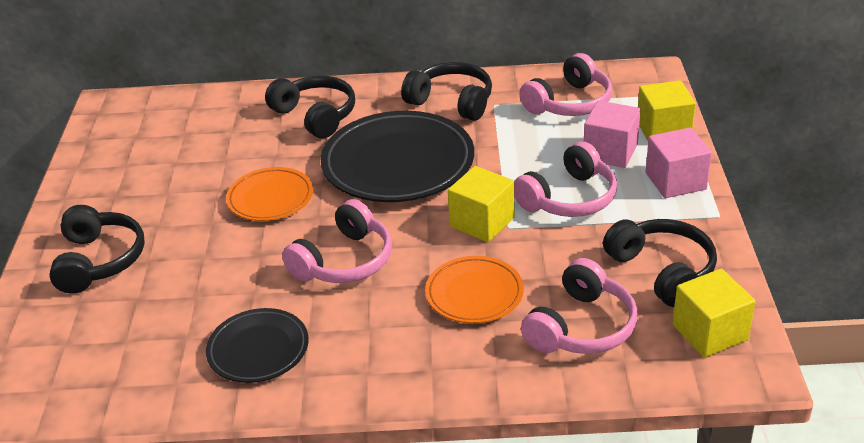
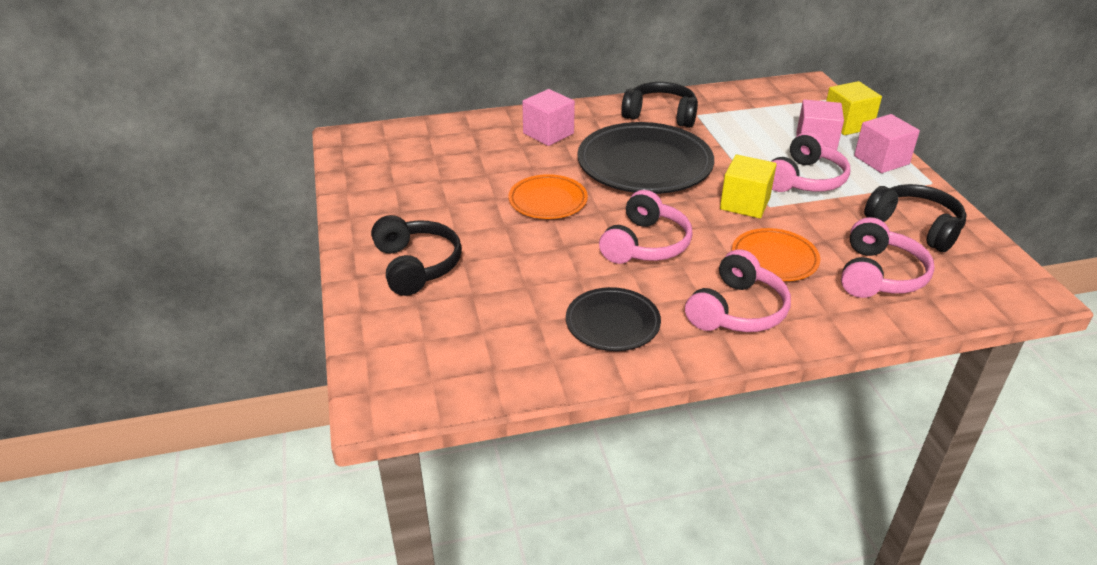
camera: 15 degrees left, 0 degrees up
black headphones [265,76,355,138] -> pink cube [522,89,575,146]
pink headphones [519,53,612,116] -> pink headphones moved to [685,249,791,332]
yellow cube [672,269,756,358] -> none

